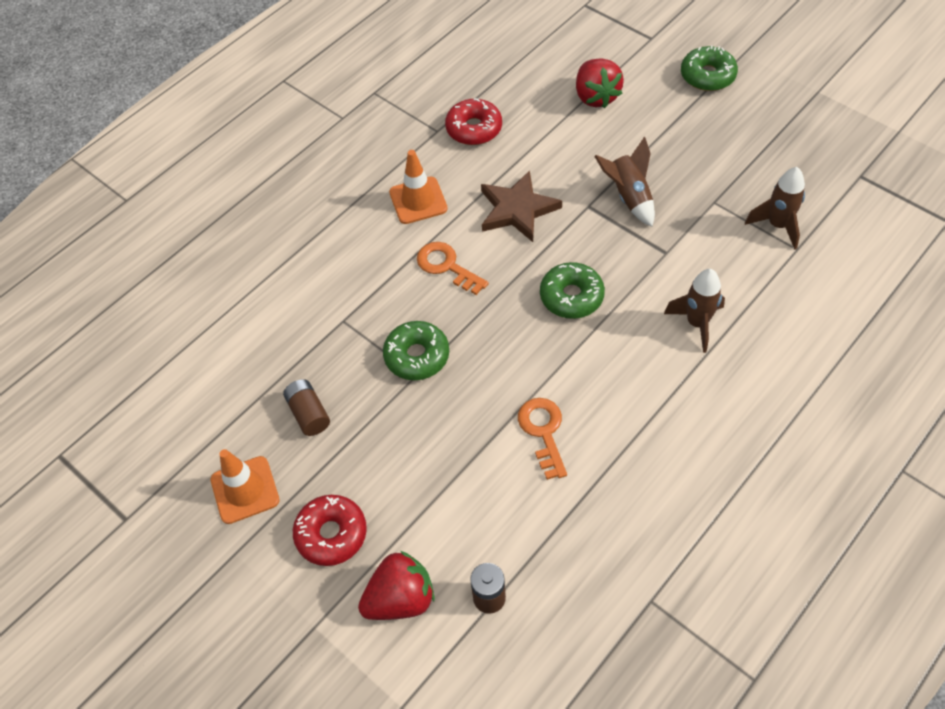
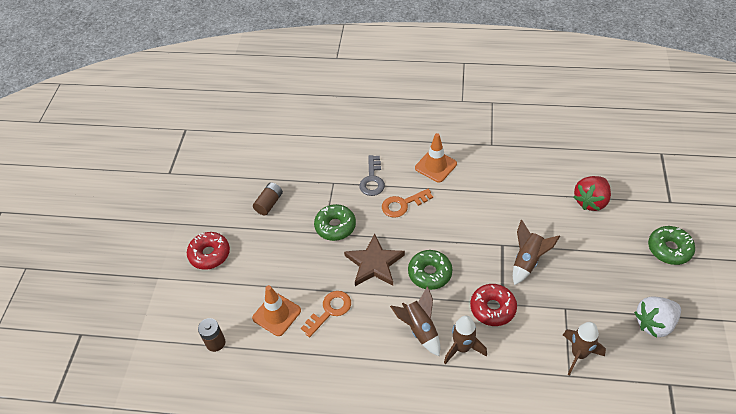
camera: 55 degrees right, 5 degrees down
orange traffic cone [210,449,280,524] -> orange traffic cone moved to [252,285,301,336]
red strawberry [358,551,435,620] -> none
orange key [417,242,489,295] -> orange key turned 120 degrees counterclockwise [382,189,433,218]
red donut [445,98,502,145] -> red donut moved to [470,284,517,326]
brown star [481,170,562,242] -> brown star moved to [344,233,405,286]
none -> grey key [359,155,385,196]
none -> brown rocket [390,286,440,356]
none -> white strawberry [634,296,681,338]

